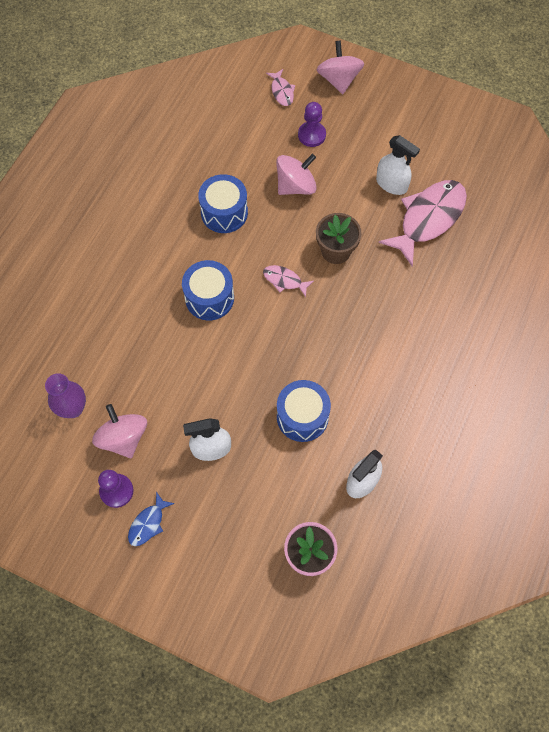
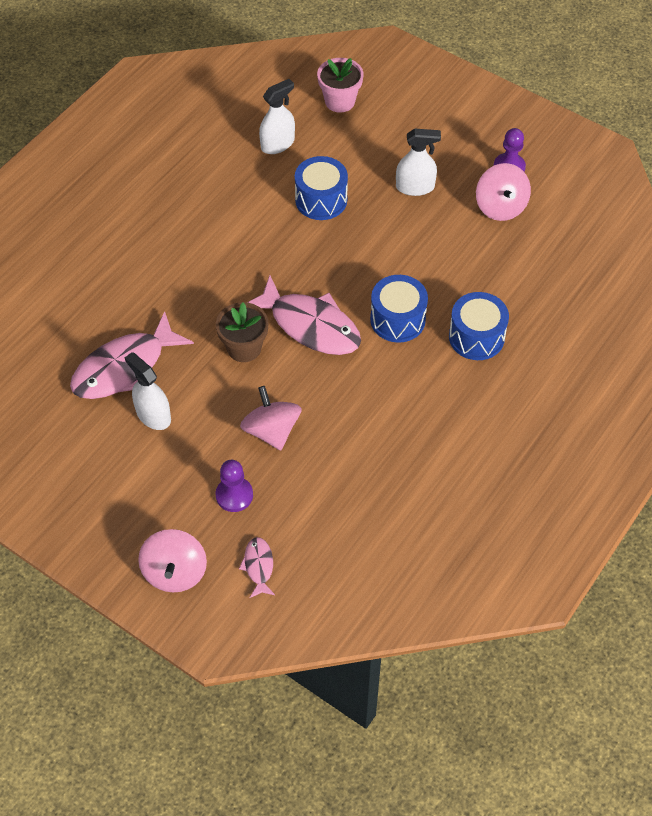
camera: 170 degrees left, 10 degrees down
purple vase [45,373,86,418] -> none
blue fish [128,492,174,546] -> none
blue drum [198,174,248,233] -> blue drum moved to [449,292,509,360]
pink fish [263,265,314,297] -> pink fish [247,275,361,355], size x2.16
pink spinning top [276,154,317,195] -> pink spinning top turned 90 degrees clockwise [240,386,302,450]

